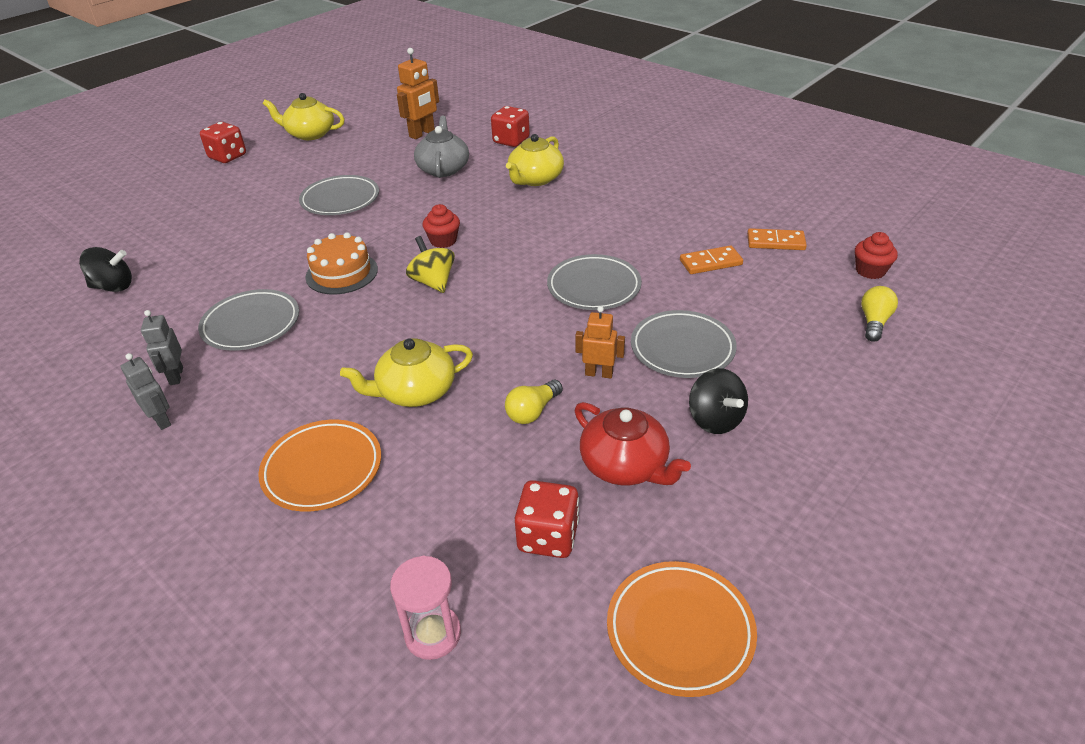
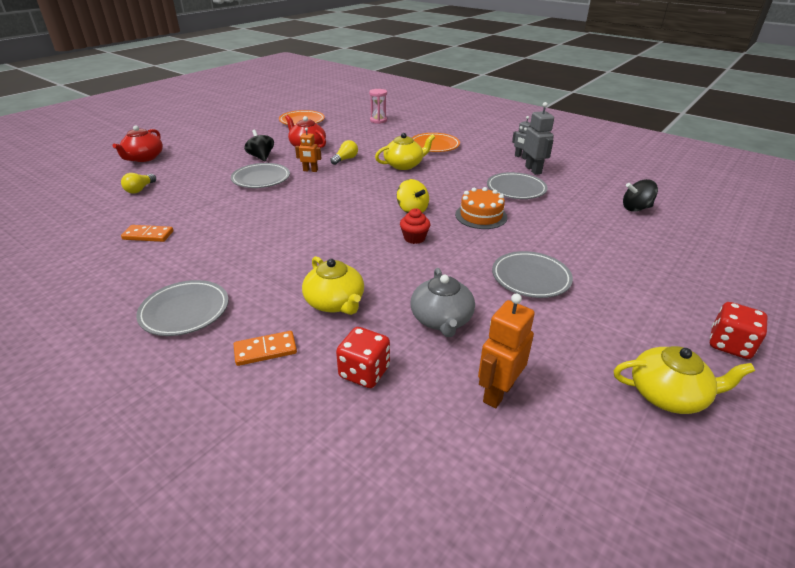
camera: 175 degrees right, 5 degrees down
grey robot [141,310,183,385] -> grey robot [524,102,554,175], size x1.55
yellow teapot [506,134,564,186] -> yellow teapot turned 120 degrees clockwise [302,256,364,315]
red dice [515,480,579,558] -> none
grey plate [547,254,642,310] -> grey plate moved to [136,280,229,336]
orange domino [680,245,743,274] -> orange domino moved to [234,331,297,366]
red cupcake [855,232,898,279] -> none
none -> red teapot [112,125,163,162]

